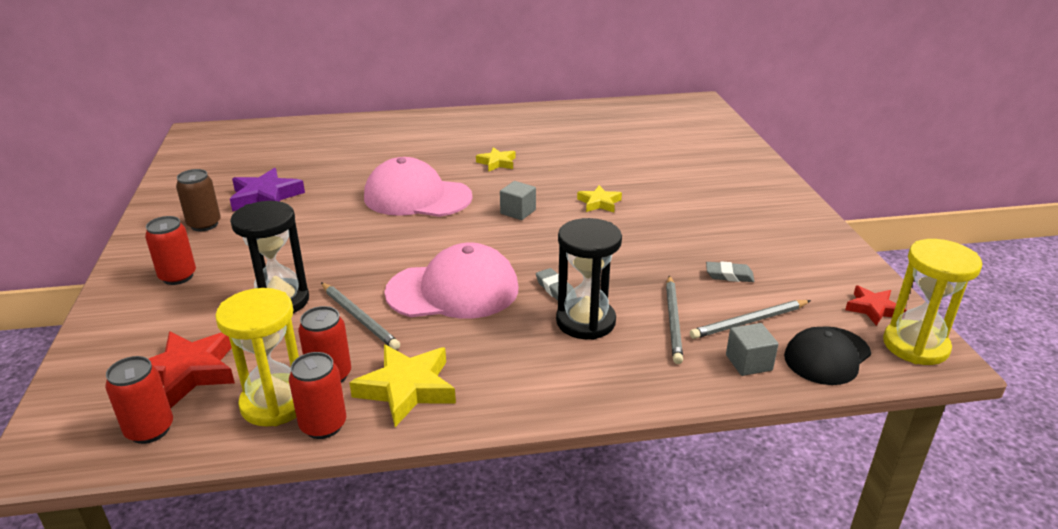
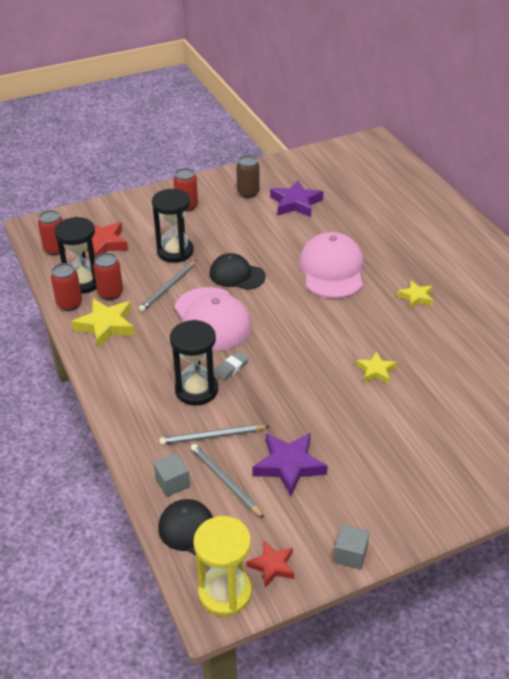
camera: 75 degrees right, 10 degrees up
yellow hourglass [215,288,299,427] -> black hourglass [54,217,97,294]
grey cube [500,181,536,220] -> grey cube moved to [334,524,369,570]
grey eraser [706,261,754,282] -> purple star [252,433,328,497]
none -> black cap [210,253,266,290]

